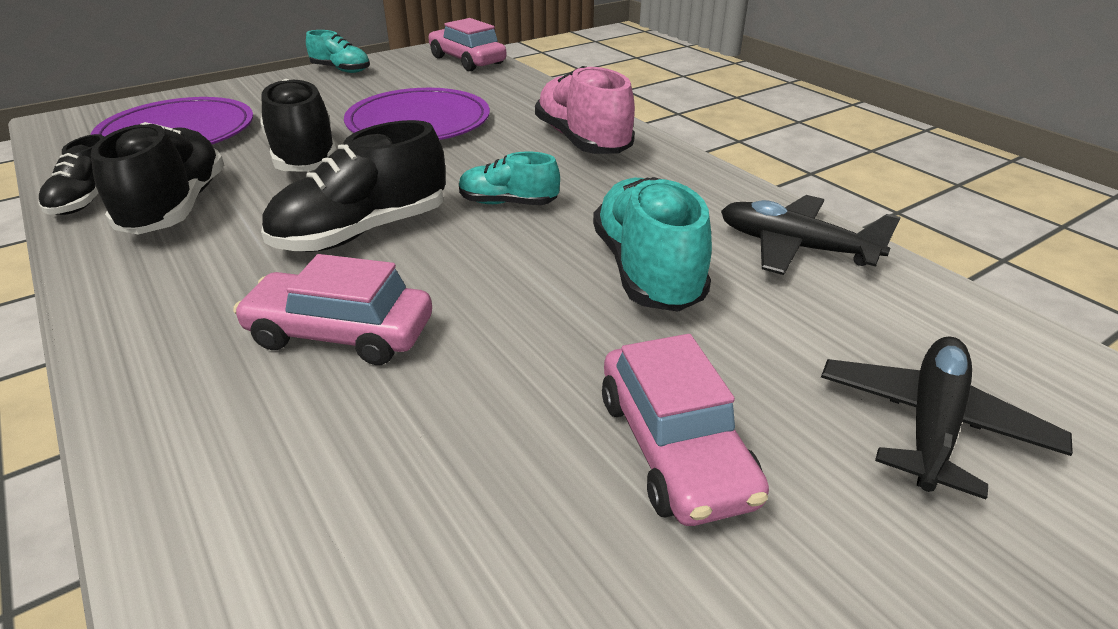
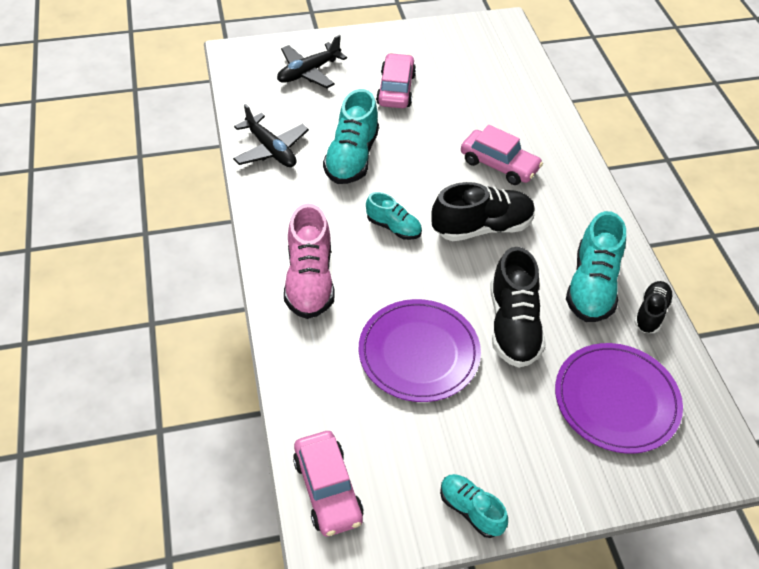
camera: 160 degrees left, 15 degrees up
black shoe [91,122,224,235] -> turquoise shoe [566,211,626,322]

